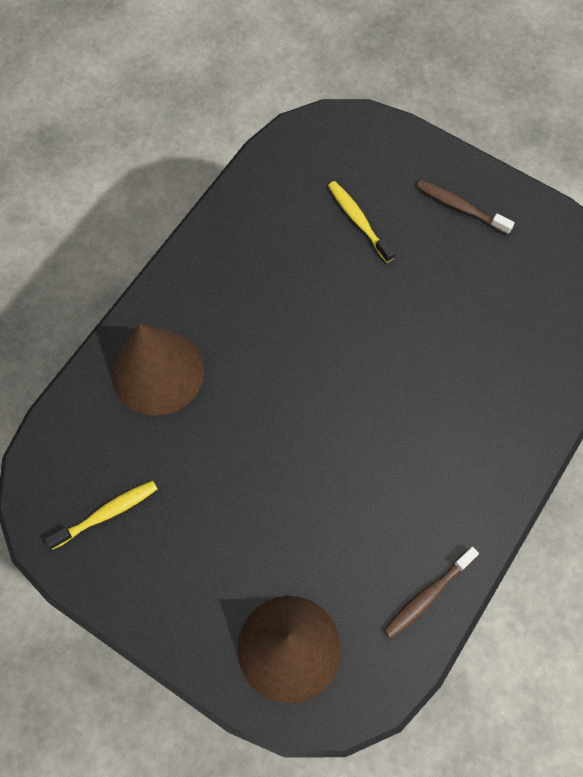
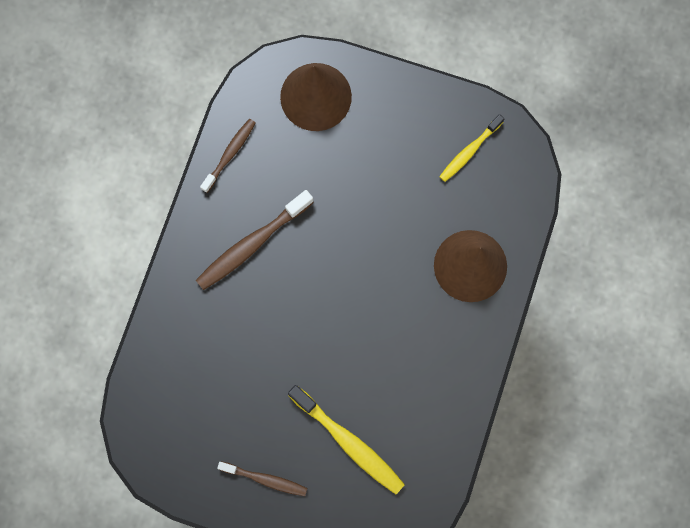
camera: 165 degrees right, 10 degrees up
yellow toothbrush [328,181,395,263] -> yellow toothbrush [288,385,405,494], size x1.61
none -> brown toothbrush [196,190,314,290]

